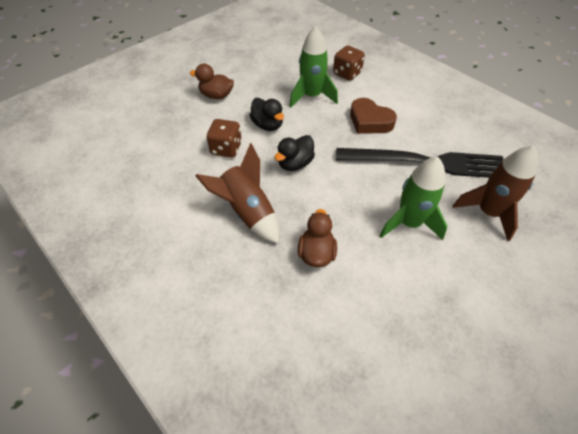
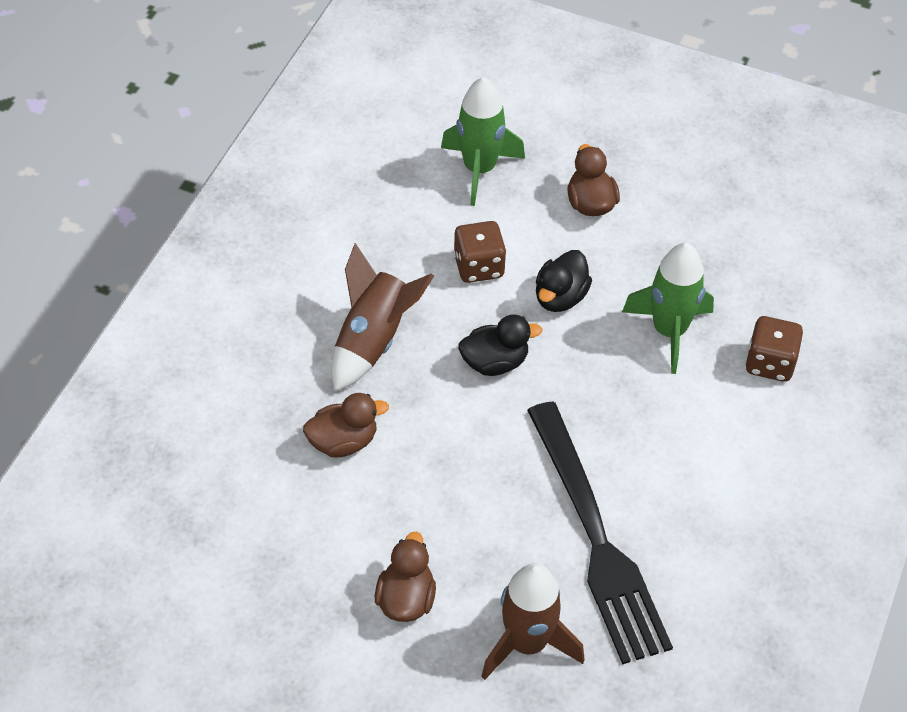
camera: 65 degrees right, 0 degrees up
black duck [275,135,315,171] -> black duck turned 150 degrees clockwise [458,314,542,376]
brown heart [350,98,397,134] -> none
green rocket [379,156,448,240] -> green rocket moved to [441,77,525,206]
none -> brown duck [375,532,436,622]

